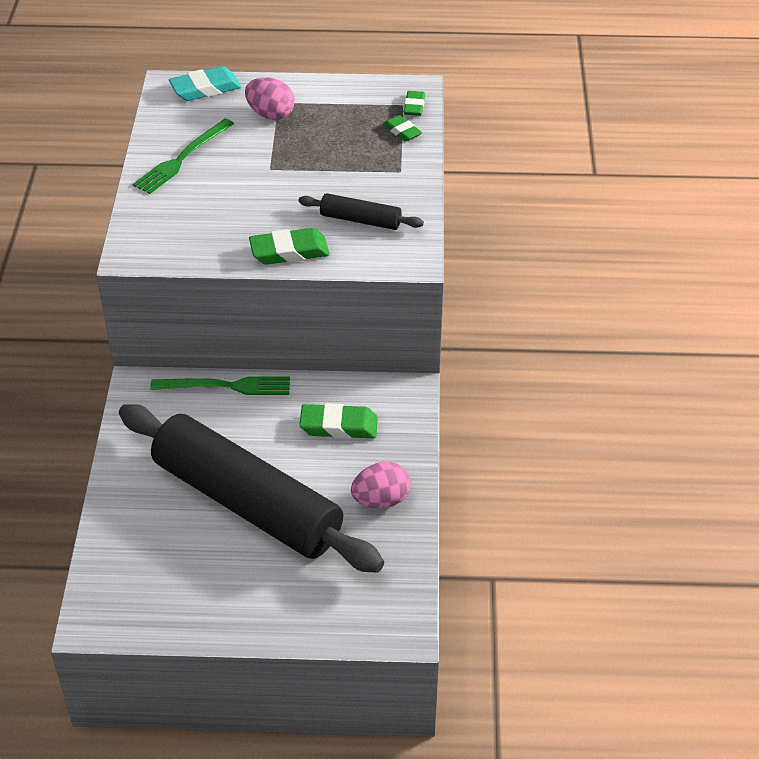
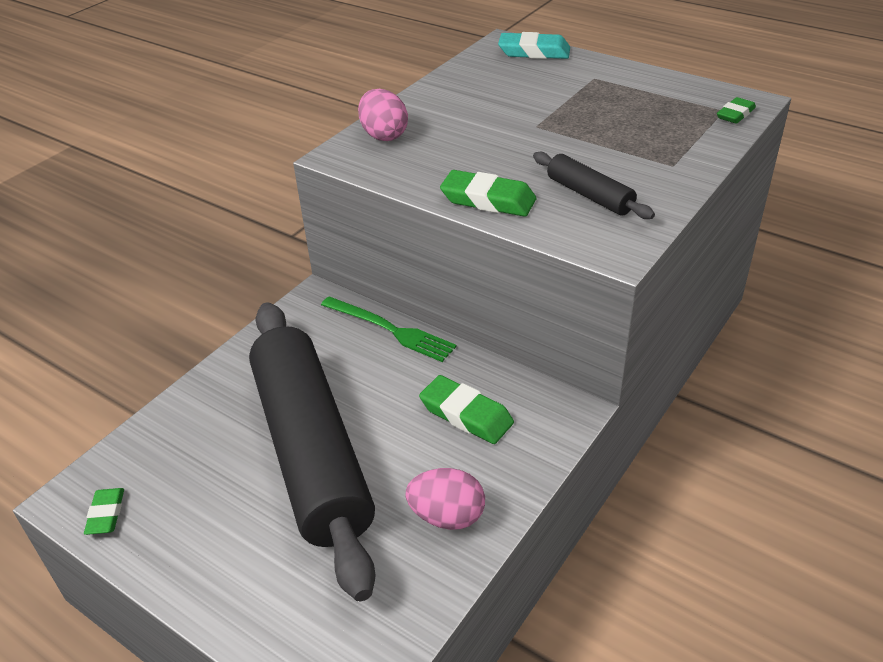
camera: 35 degrees right, 5 degrees down
green fork [133,118,234,194] -> none
pink egg [245,77,295,120] -> pink egg moved to [358,89,408,141]
green eraser [383,115,422,142] -> green eraser moved to [84,488,124,535]

